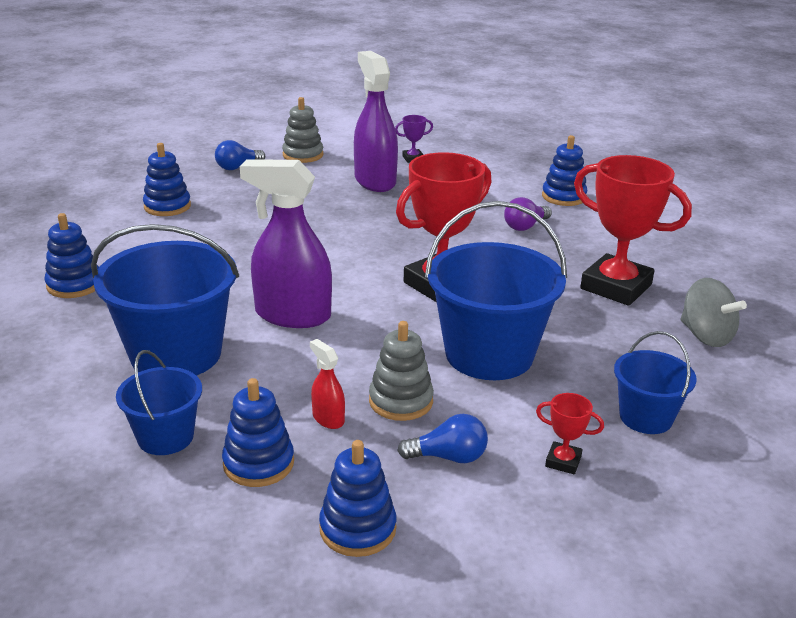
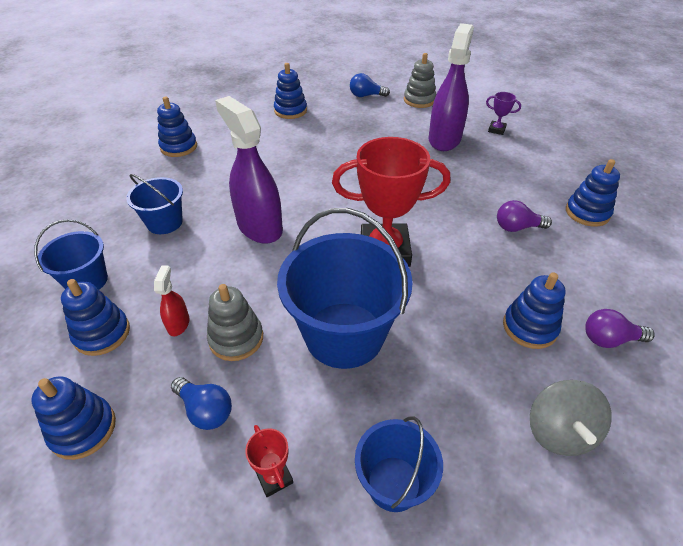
camera: 40 degrees right, 15 degrees up
blue bucket [91,224,239,376] -> blue bucket [126,174,183,234], size x0.54
red trophy [574,155,692,306] -> blue stacking toy [503,272,566,349]
none -> purple light bulb [585,309,654,348]

